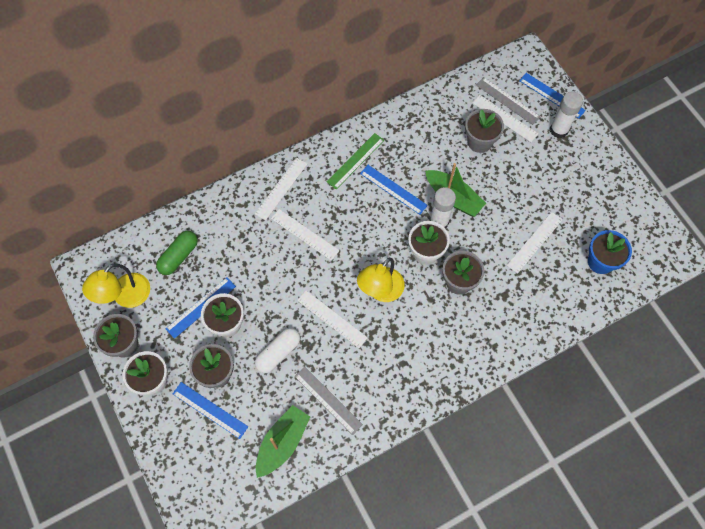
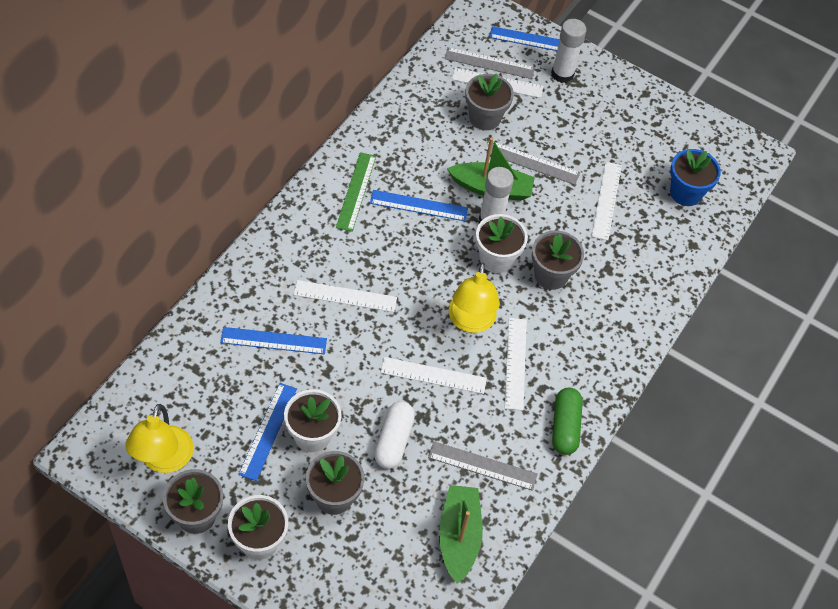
camera: 35 degrees left, 10 degrees down
green capsule [156,231,198,275] -> green capsule moved to [552,388,583,455]
blue ruler [173,382,248,439] -> blue ruler moved to [220,327,327,354]
white ruler [255,158,307,221] -> white ruler moved to [505,318,527,411]
none -> grey ruler [486,142,580,185]

